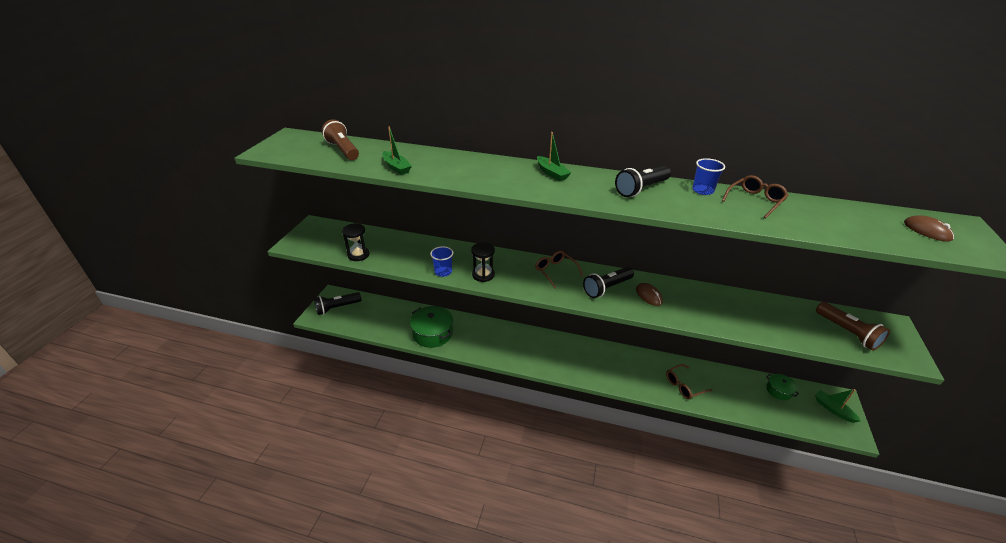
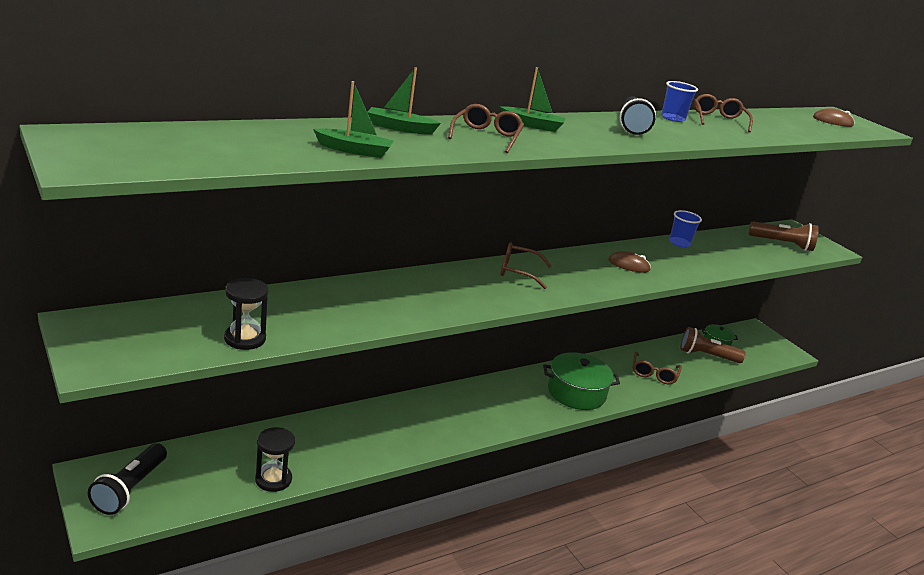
camera: 50 degrees left, 10 degrees down
brown flashlight [322,119,359,160] -> brown flashlight moved to [680,327,746,363]
green pot [410,306,453,348] -> green pot moved to [543,352,620,410]
blue cup [430,246,453,277] -> blue cup moved to [669,210,702,247]
black hourglass [471,242,495,282] -> black hourglass moved to [255,427,295,492]
black flashlight [583,267,634,298] -> none
green boat [815,389,861,423] -> green boat moved to [367,67,441,135]
none -> brown glasses [448,104,524,153]

